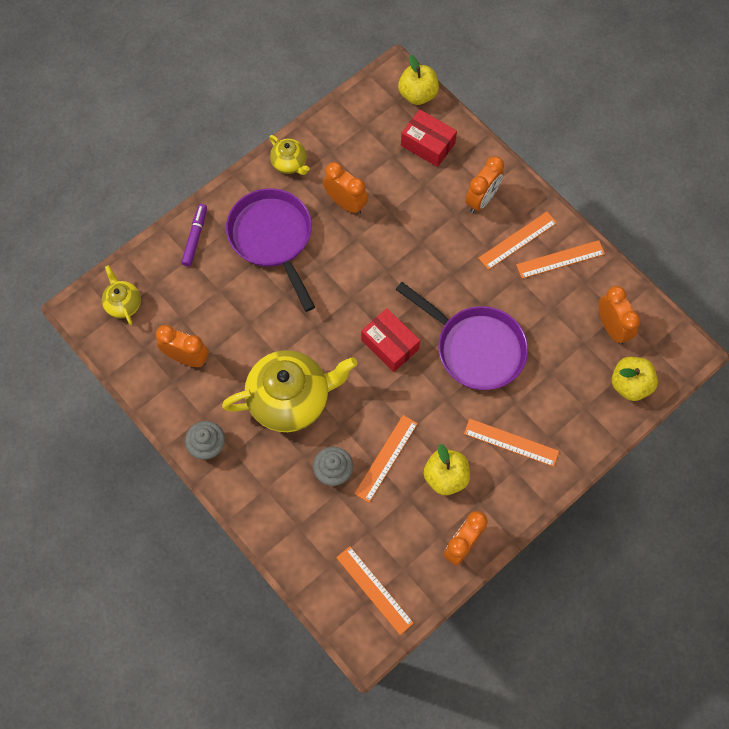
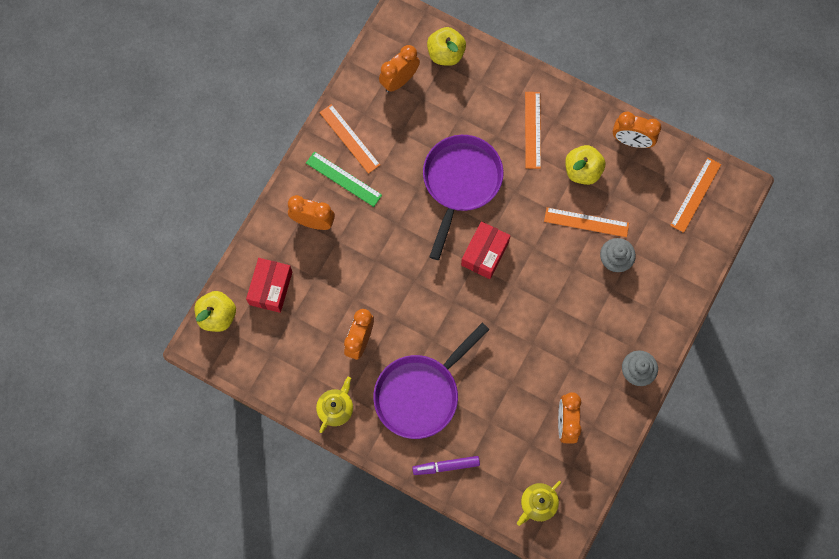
camera: 110 degrees left, 5 degrees up
yellow teapot [222,350,357,432] -> none
orange ruler [479,212,557,270] -> green ruler [306,151,382,207]

